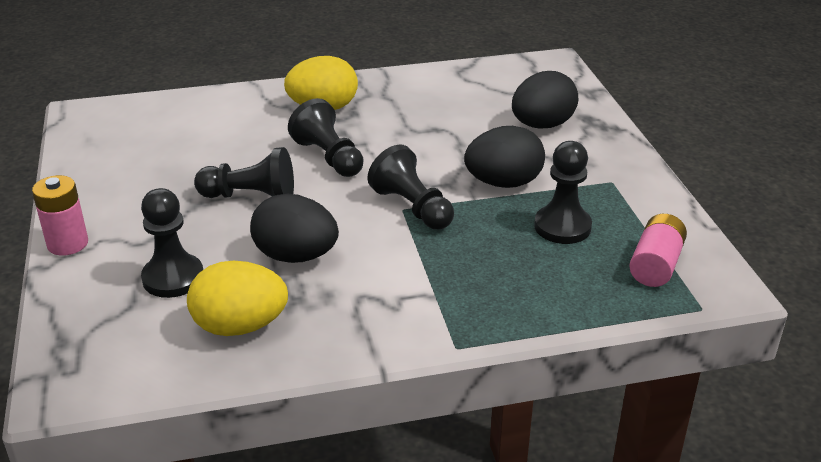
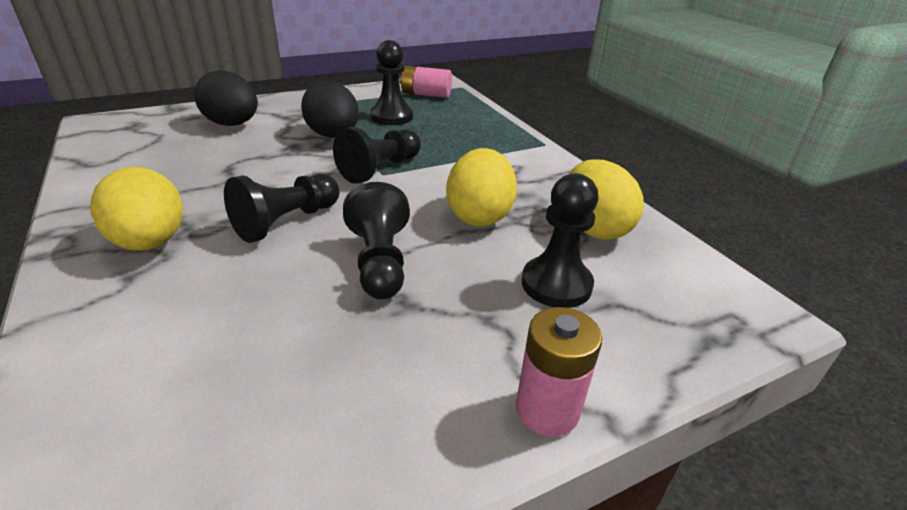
camera: 105 degrees left, 0 degrees up
black egg [250,194,339,263] -> yellow egg [446,148,517,227]

